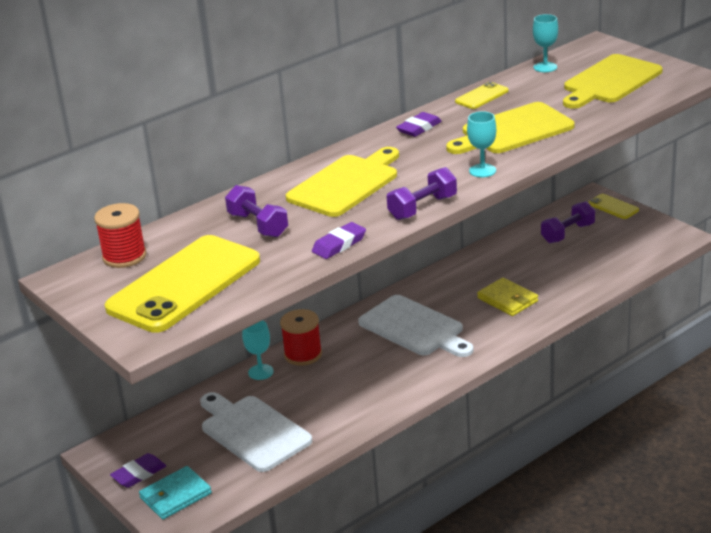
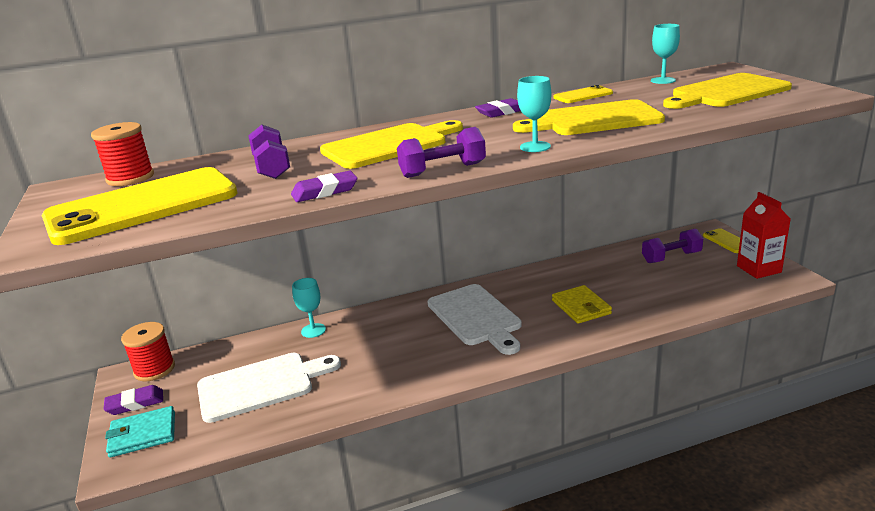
camera: 20 degrees right, 5 degrees down
white cutting board [200,392,312,472] -> white cutting board turned 90 degrees clockwise [197,353,341,423]
red spool [280,309,322,366] -> red spool moved to [121,322,175,381]
none -> red carton [737,192,791,279]

